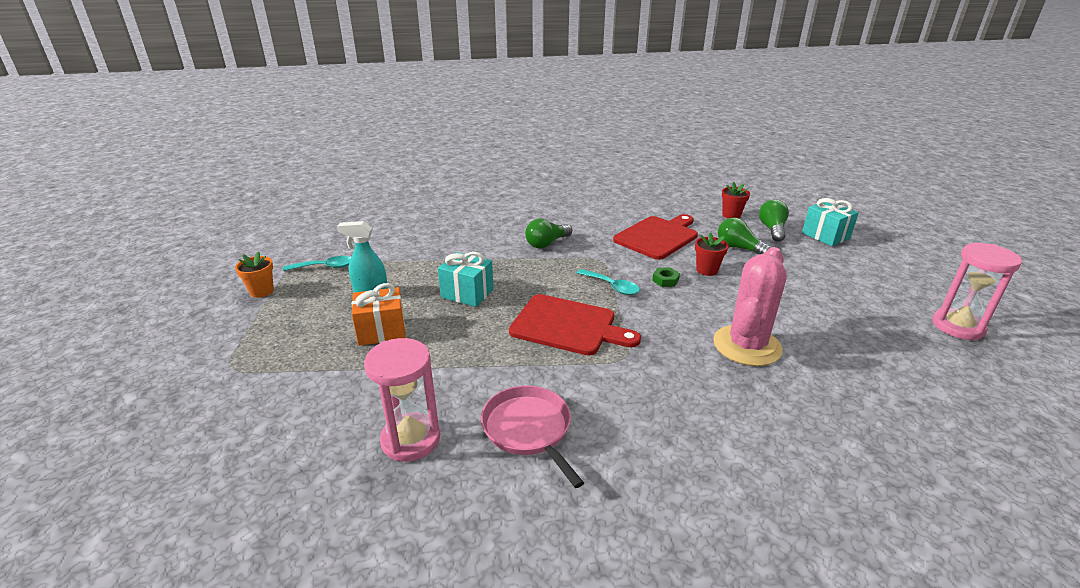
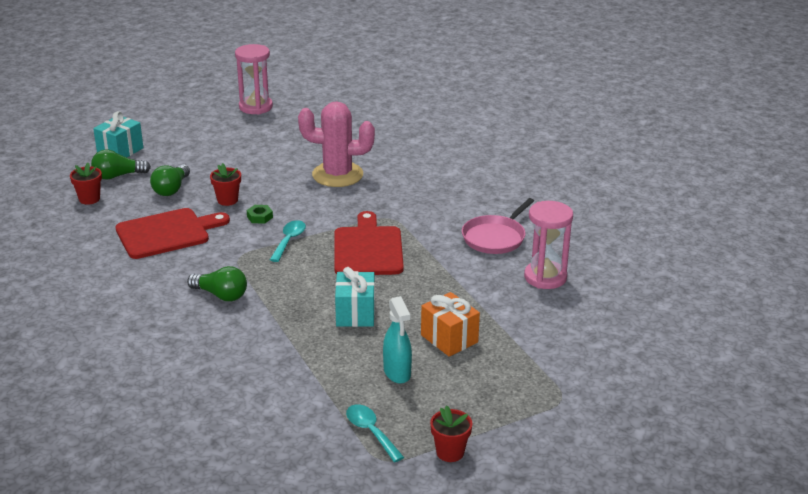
camera: 115 degrees left, 0 degrees up
orange flower pot [235,252,274,298] -> red flower pot [430,405,472,462]
red cutting board [613,214,698,260] -> red cutting board turned 135 degrees clockwise [115,208,230,259]

